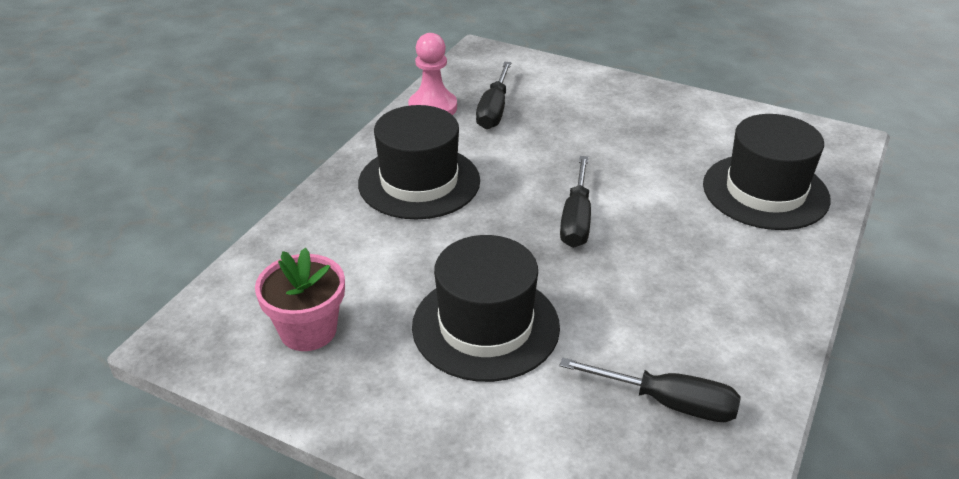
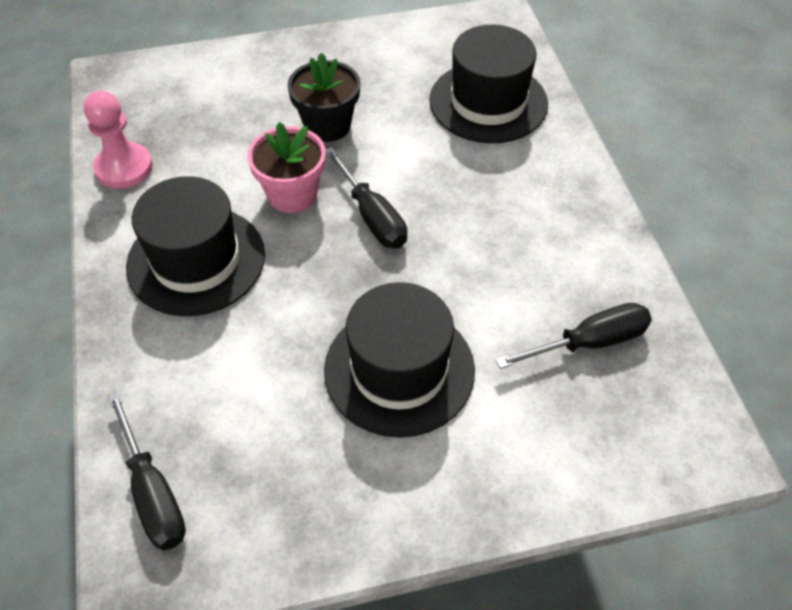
camera: 40 degrees left, 15 degrees up
pink flower pot [255,248,345,351] -> pink flower pot moved to [247,122,326,213]
black screwdriver [476,62,512,129] -> black screwdriver moved to [107,392,186,550]
none -> black flower pot [287,53,360,142]

